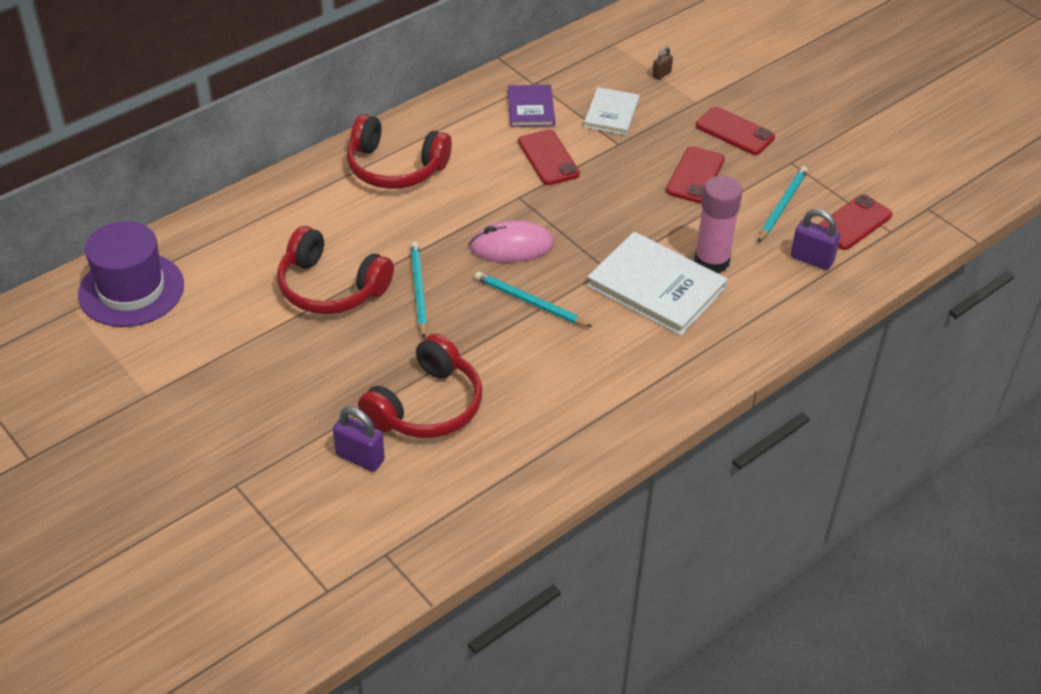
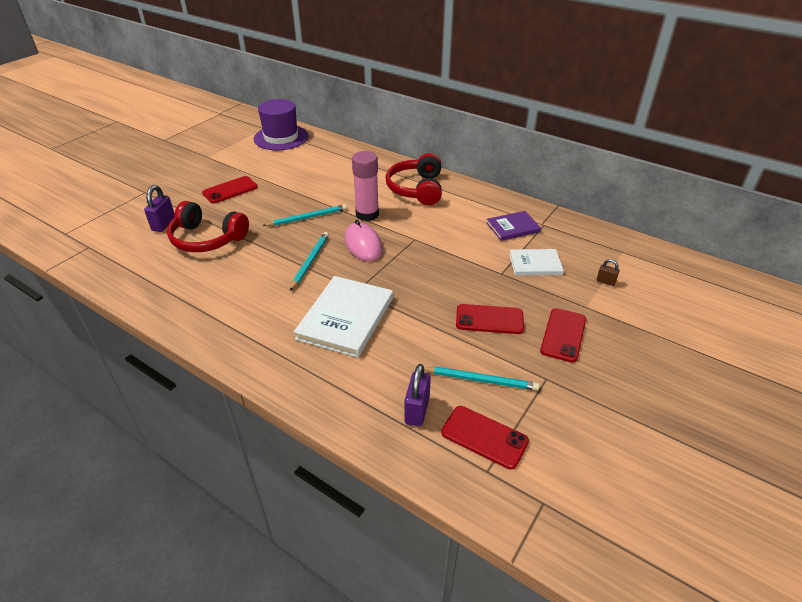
camera: 75 degrees right, 5 degrees down
red headphones [277,226,394,314] -> none
red phone [518,130,580,185] -> red phone moved to [202,176,258,204]
pink glue stick [694,176,742,273] -> pink glue stick moved to [352,151,379,221]

